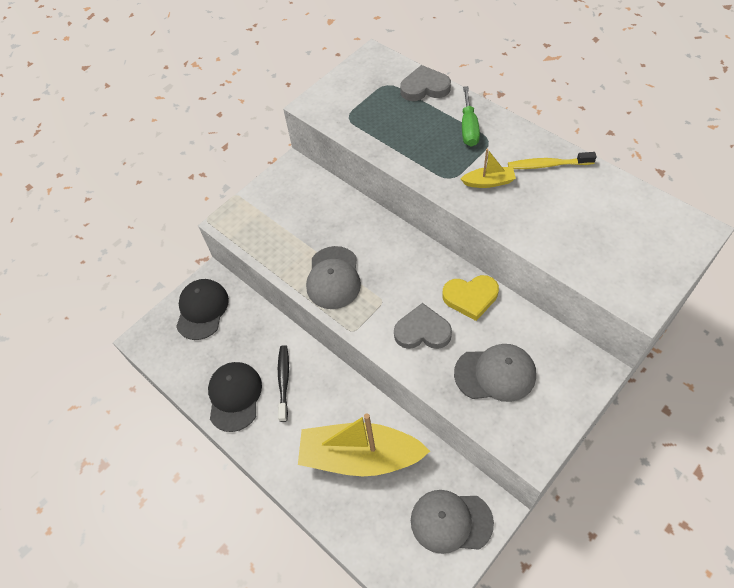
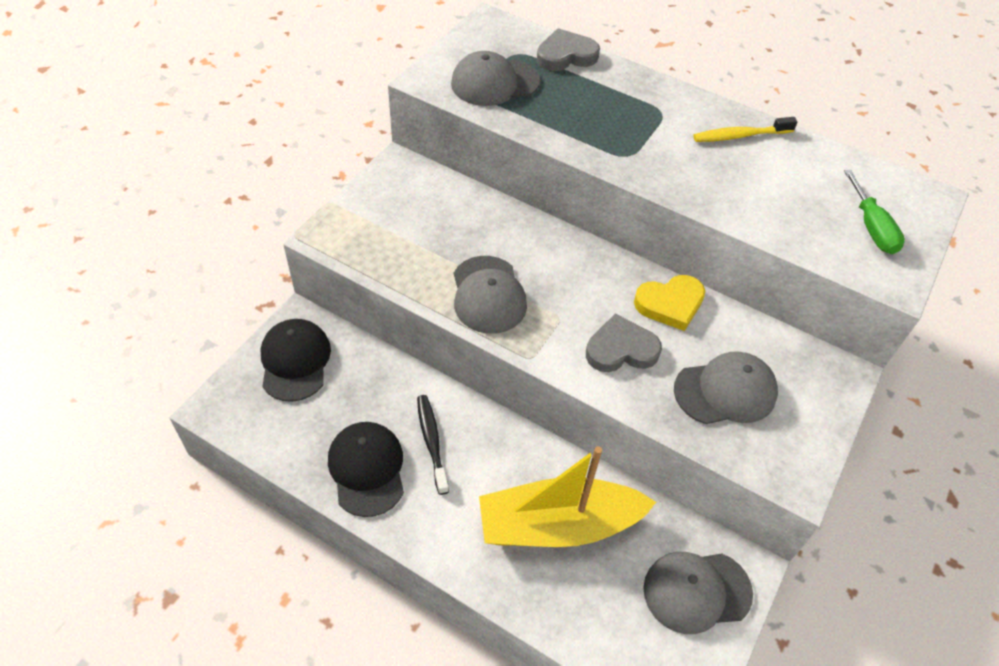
camera: 20 degrees left, 5 degrees down
yellow boat [461,149,516,188] -> none
green screwdriver [462,86,480,147] -> green screwdriver moved to [844,170,905,254]
none -> grey cap [451,51,540,106]

